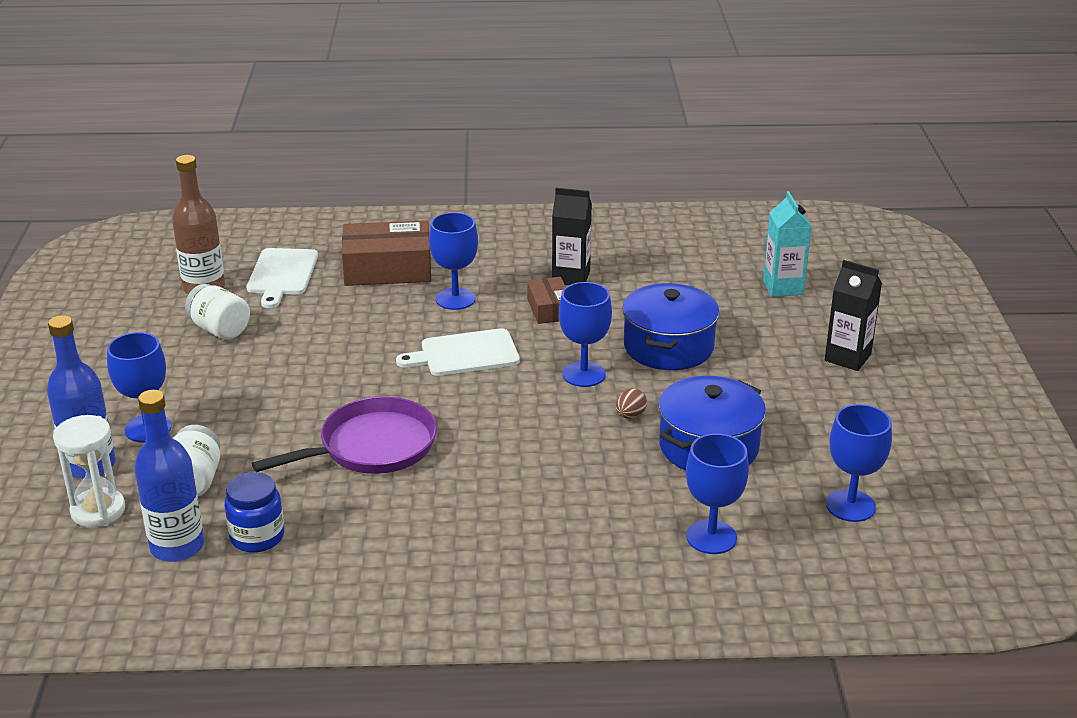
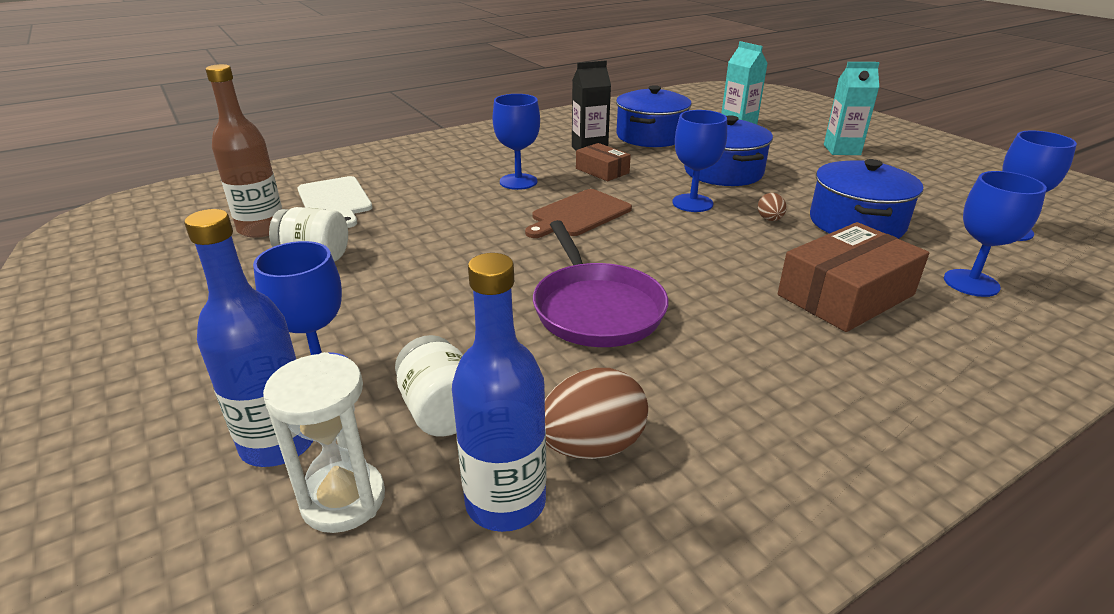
camera: 30 degrees left, 0 degrees up
blue jar [224,472,284,553] -> brown egg [545,368,648,459]
purple pan [252,396,437,474] -> purple pan turned 135 degrees clockwise [533,220,669,347]
brown box [342,220,431,286] -> brown box moved to [778,222,929,332]
white cutting board [396,328,520,376] -> brown cutting board [525,189,632,238]
black carton [825,260,882,371] -> turquoise carton [824,62,880,155]
none -> blue pot [616,85,692,147]

